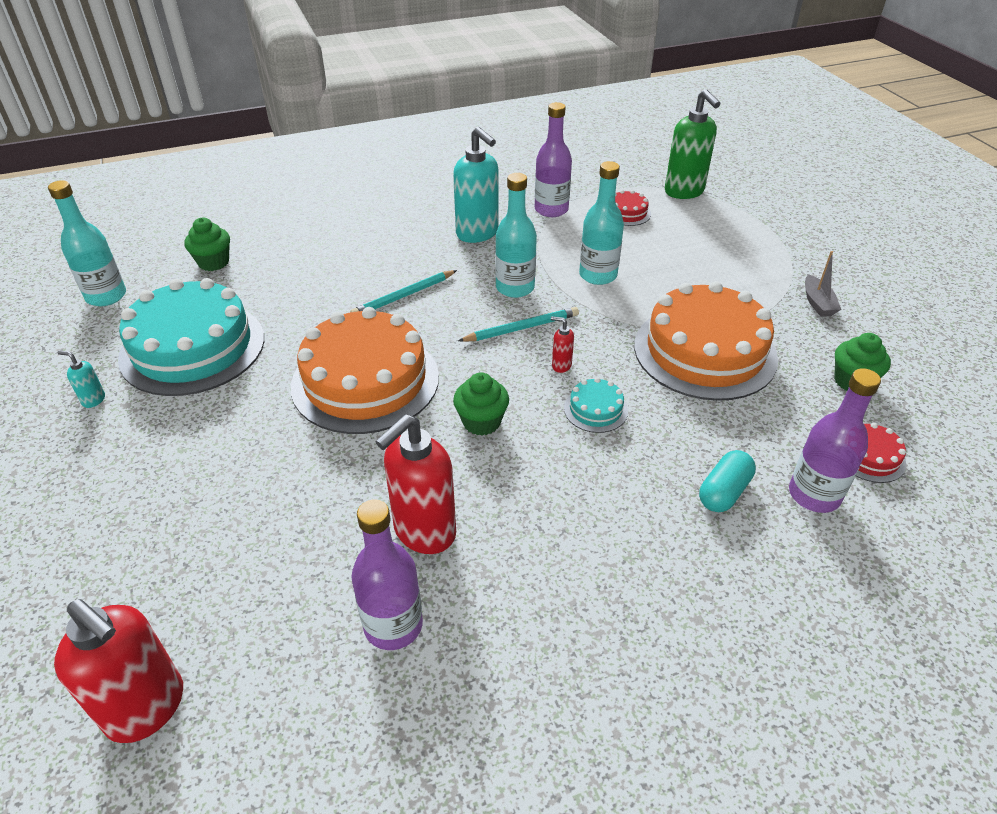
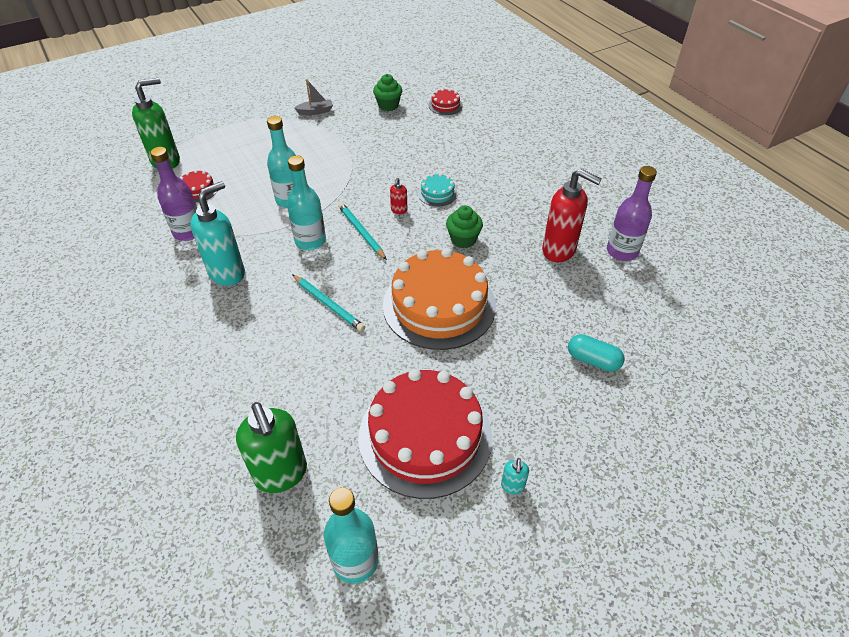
camera: 100 degrees left, 5 degrees up
red soap dispenser [54,599,183,743] -> none
turquoise cake [118,278,264,396] -> red cake [358,369,492,499]
green cupcake [184,218,230,271] -> green soap dispenser [236,402,307,493]
orange cake [634,281,778,401] -> none
turquoise capsule [699,450,756,512] -> turquoise capsule moved to [568,334,625,372]
purple bottle [789,368,881,513] -> none

